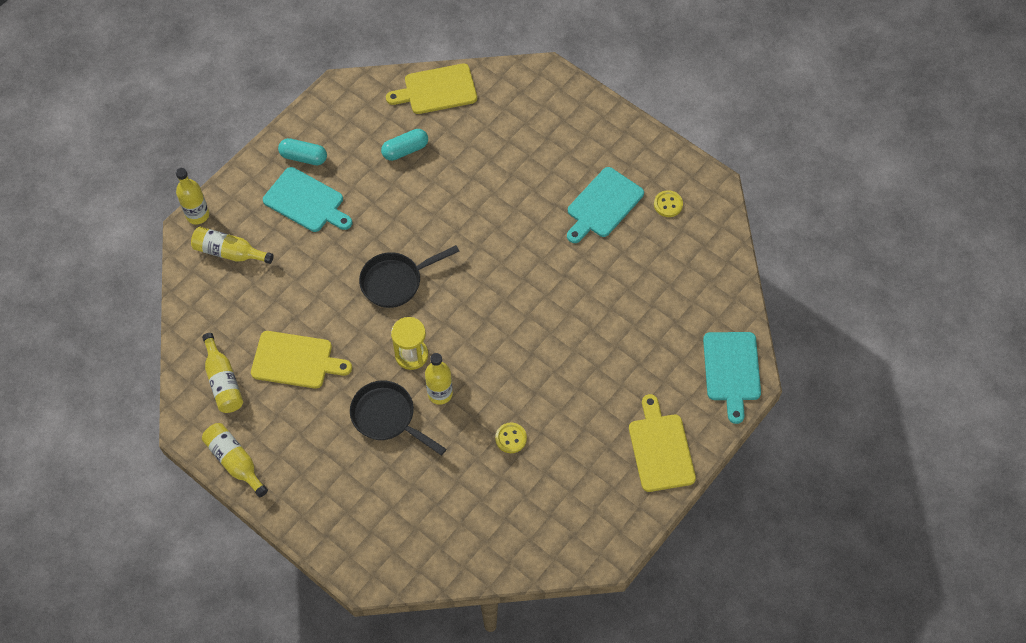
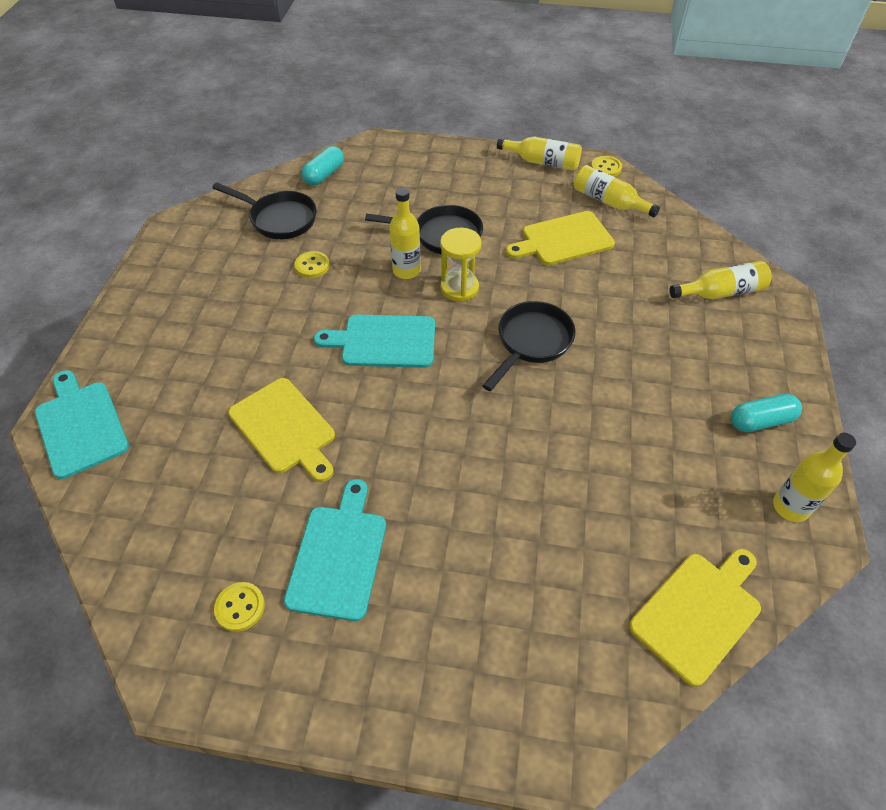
camera: 150 degrees right, 10 degrees down
yellow bottle [176,168,209,224] -> yellow bottle moved to [773,433,856,522]
turquoise cutting board [263,167,352,232] -> turquoise cutting board moved to [314,314,435,368]
turquoise capsule [381,129,428,161] -> turquoise capsule moved to [302,146,344,186]
yellow cutting board [629,394,696,492] -> yellow cutting board moved to [228,378,335,482]
none -> black pan [212,183,317,239]
none -> yellow button [591,156,622,177]

